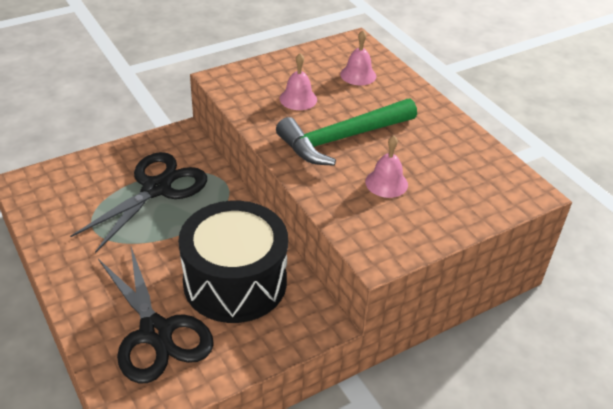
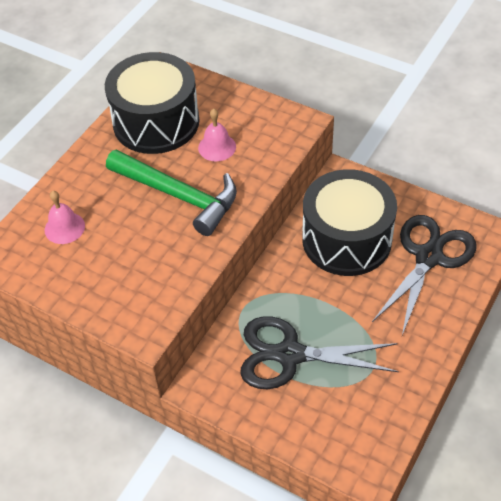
camera: 115 degrees left, 10 degrees up
pink bell [279,53,317,110] -> none
none -> black drum [105,52,199,154]

